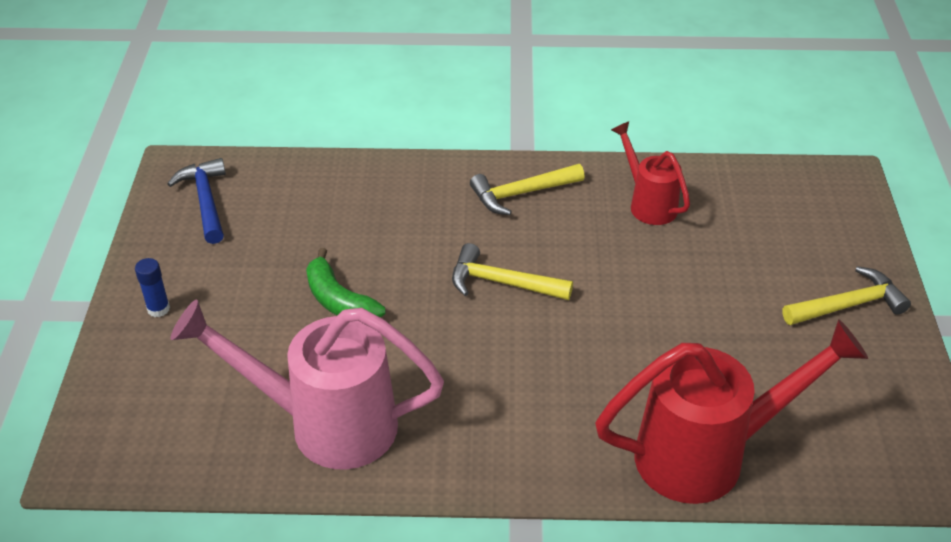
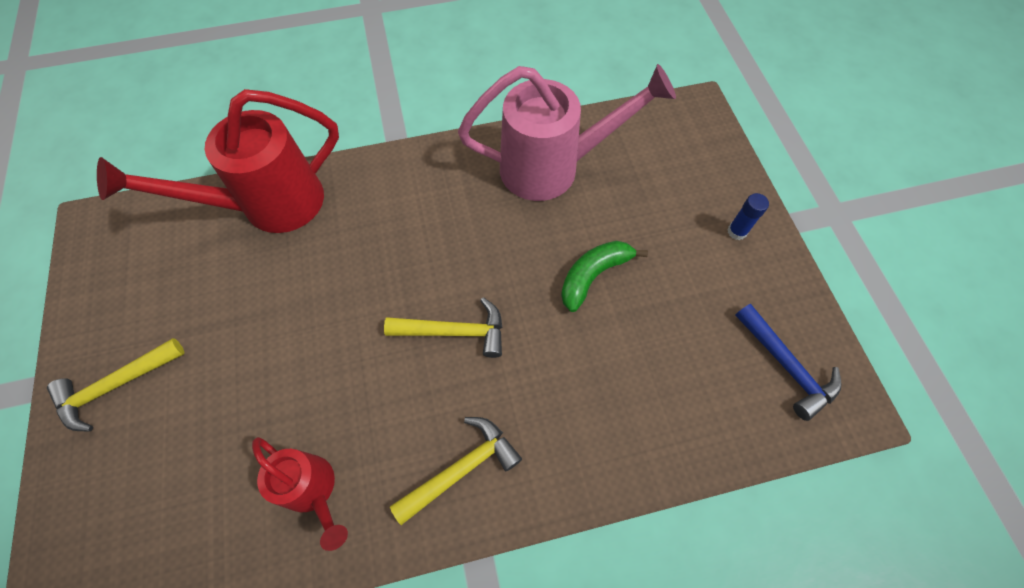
camera: 165 degrees right, 20 degrees up
green banana [306,248,385,317] -> green banana turned 75 degrees counterclockwise [561,241,648,312]

